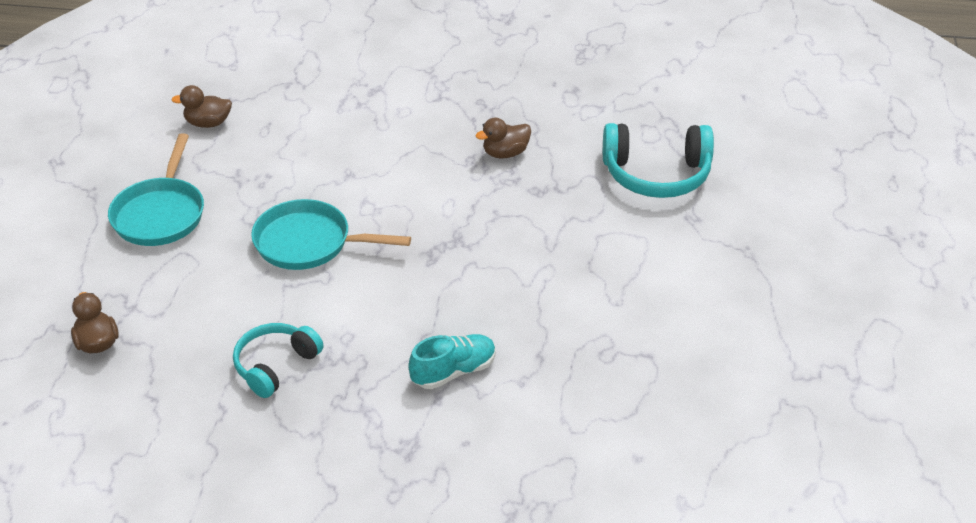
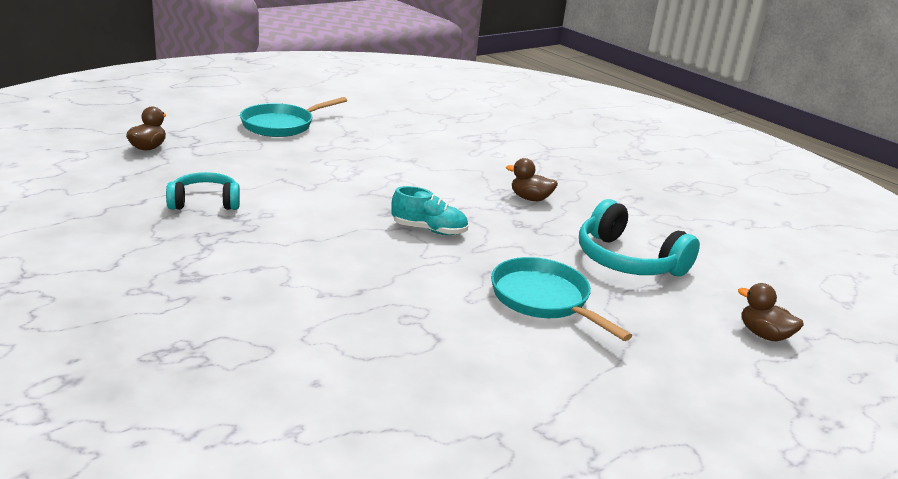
camera: 40 degrees right, 15 degrees down
brown duck [171,85,232,128] -> brown duck moved to [738,283,804,341]
turquoise pan [251,199,411,270] -> turquoise pan moved to [491,257,632,341]
turquoise shoe [408,334,496,389] -> turquoise shoe moved to [391,186,468,235]

